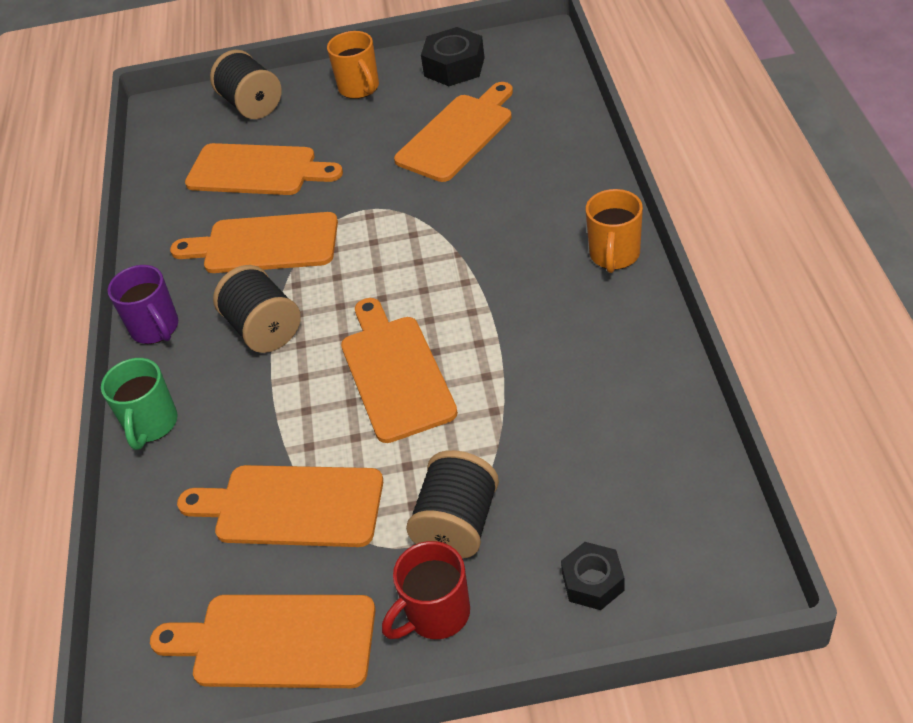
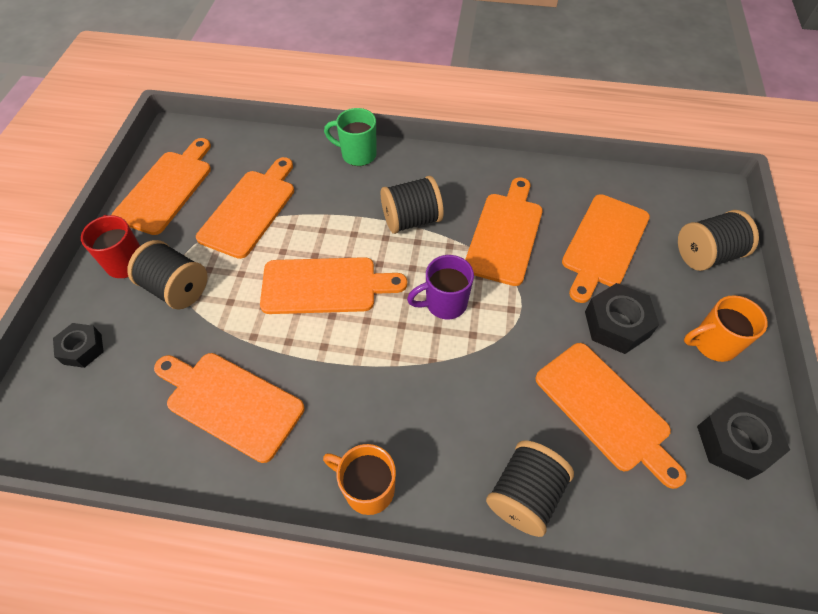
camera: 100 degrees right, 10 degrees up
purple mug [108,265,178,344] -> purple mug moved to [407,255,474,319]
none -> orange cutting board [154,353,304,463]
none -> black spool [486,440,574,537]
none -> black nut [585,283,659,354]

